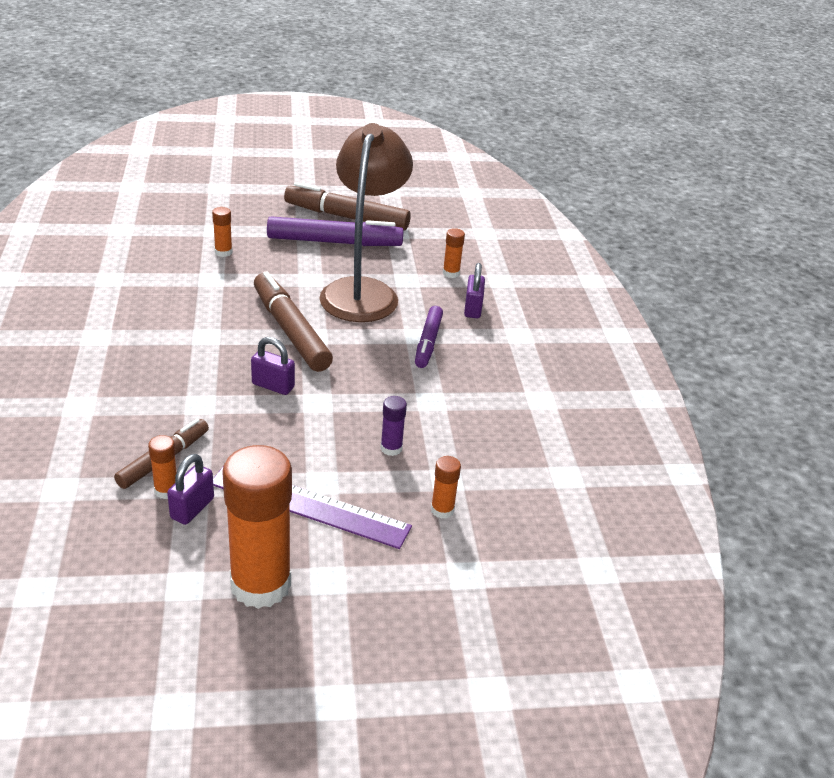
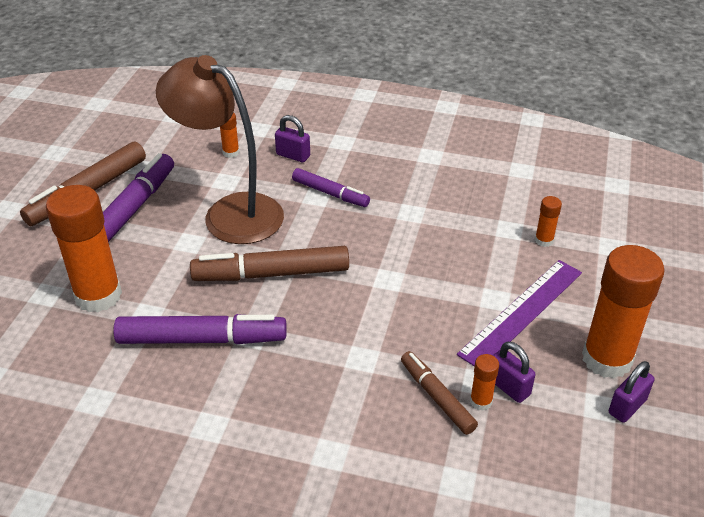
camera: 65 degrees left, 5 degrees up
orange glue stick [212,207,232,257] -> orange glue stick [46,185,122,312], size x2.31
purple padlock [251,337,295,395] -> purple padlock moved to [609,361,655,423]
purple glue stick [380,396,407,456] -> none
none -> purple marker [113,314,287,344]

